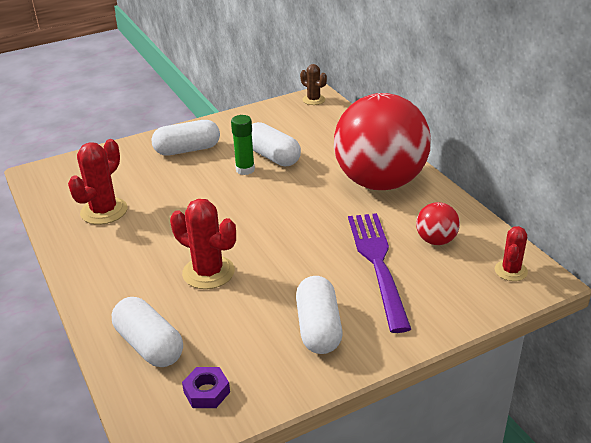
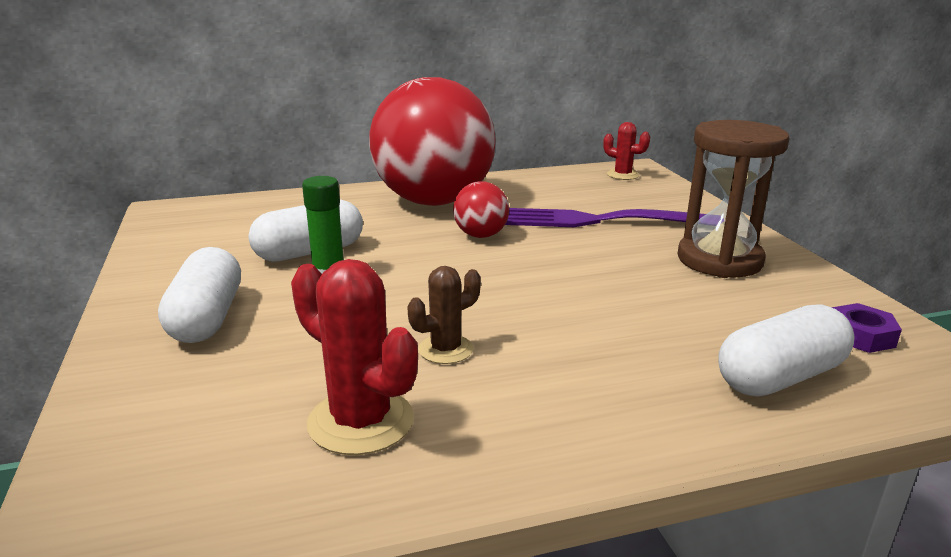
camera: 80 degrees left, 10 degrees down
red cactus [170,199,236,289] -> none
white capsule [296,276,343,354] -> brown hourglass [677,120,789,278]
brown cactus [300,64,327,105] -> brown cactus moved to [407,266,481,364]
red ball [416,202,460,245] -> red ball moved to [453,181,509,238]

